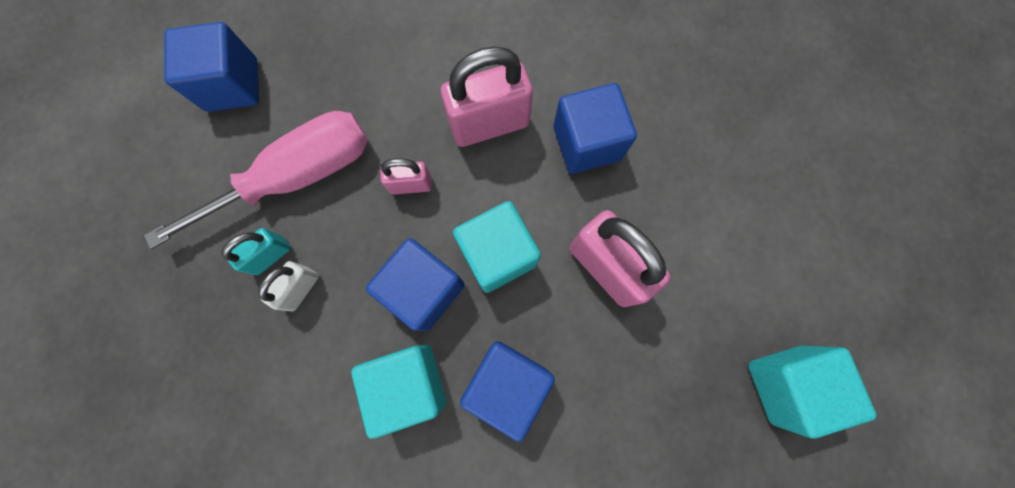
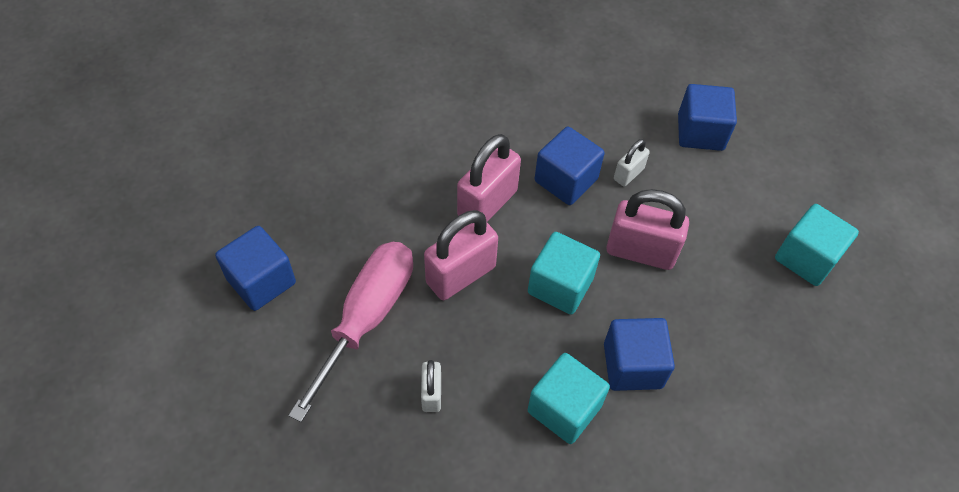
camera: 35 degrees left, 20 degrees down
turquoise padlock [221,228,291,275] -> none
blue cube [366,238,465,331] -> blue cube moved to [678,84,737,151]
pink padlock [380,158,432,194] -> pink padlock [424,210,498,300], size x1.88
none -> white padlock [614,139,650,187]

